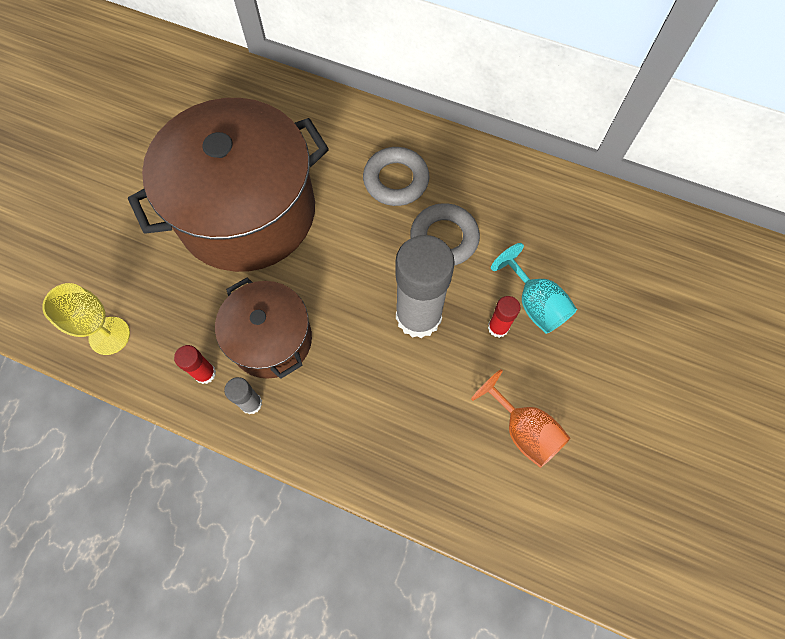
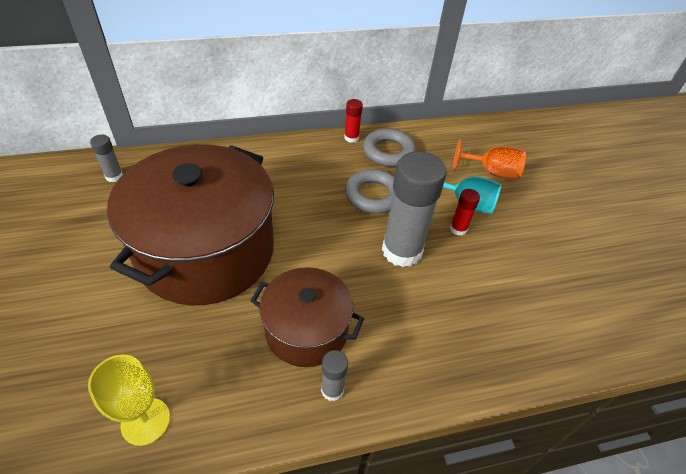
camera: 40 degrees left, 20 degrees down
red glue stick [174,345,216,384] -> red glue stick moved to [344,99,363,143]
grey ring [363,147,429,206] -> grey ring moved to [363,128,416,167]
orange goblet [471,369,570,468] -> orange goblet moved to [453,139,526,179]
none -> grey glue stick [90,135,123,182]

